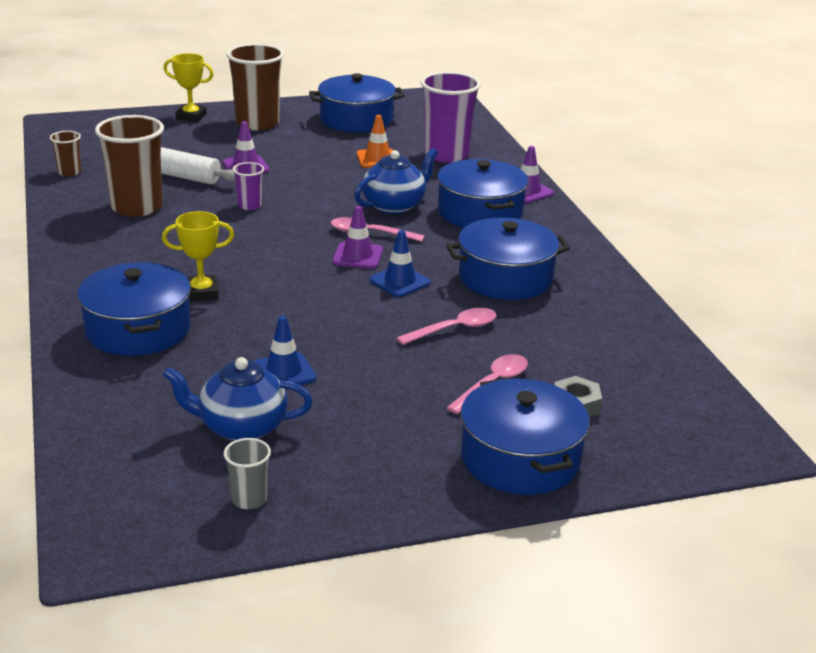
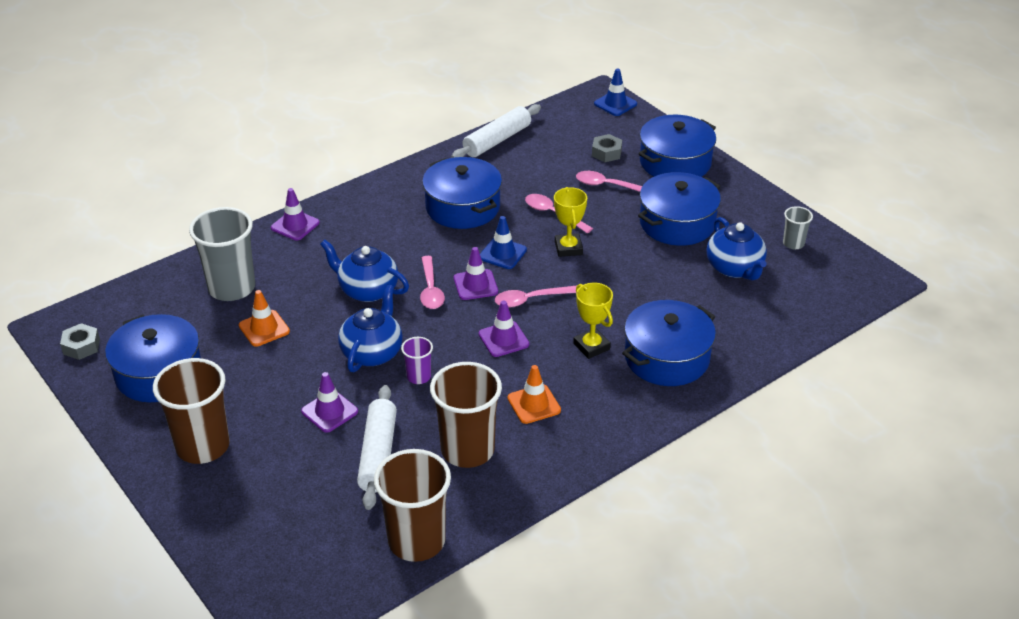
camera: 110 degrees left, 10 degrees up
brown cup [50,131,81,177] -> brown cup [374,449,451,562], size x2.09
yellow trophy [164,53,214,122] -> yellow trophy moved to [554,187,587,257]
blue traffic cone [253,316,316,385] -> blue traffic cone moved to [594,69,637,116]
purple cup [421,72,481,163] -> grey cup [189,207,255,301]
blue pot [437,159,529,228] -> blue pot moved to [638,172,721,246]
none -> grey nut [60,323,100,360]
none -> blue teapot [338,285,403,372]
none -> white rolling pin [451,104,541,158]
none -> purple traffic cone [479,300,529,357]
none -> pink spoon [495,285,577,308]
none -> orange traffic cone [508,365,561,424]

